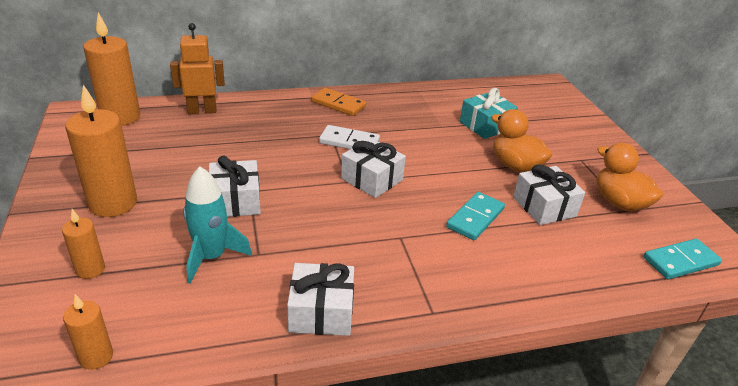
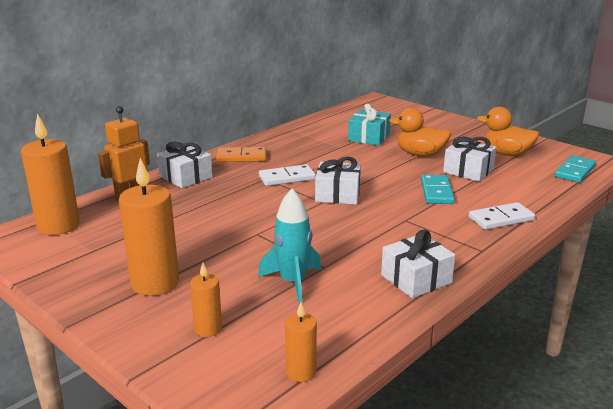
camera: 30 degrees left, 10 degrees down
white gift [209,156,261,217] -> white gift moved to [157,141,212,188]
none -> white domino [469,202,535,230]

